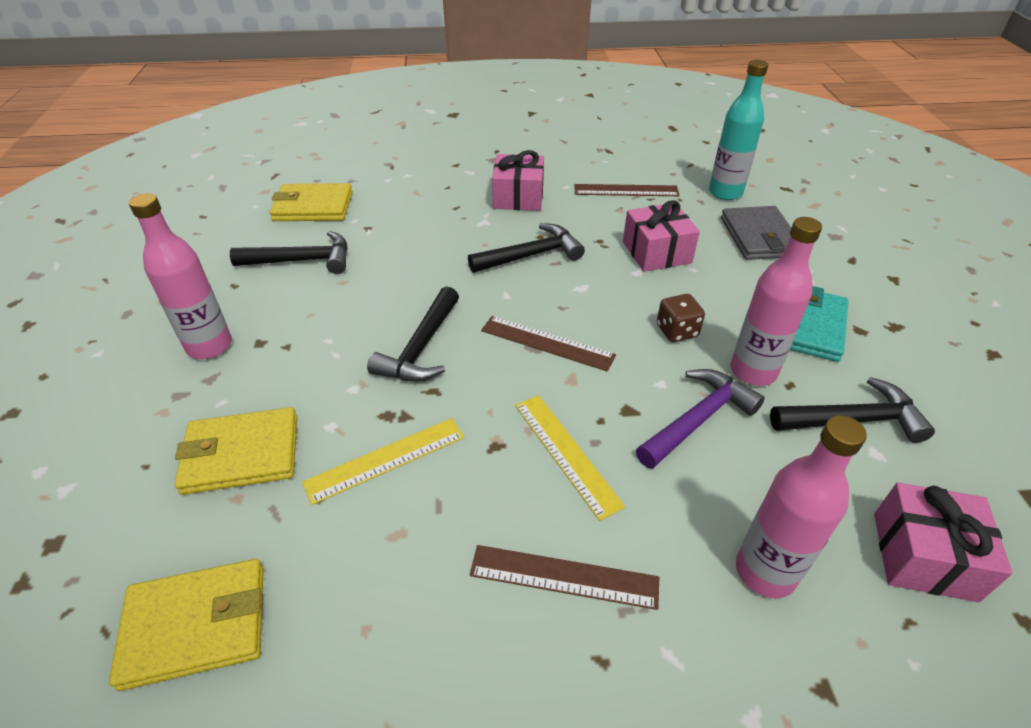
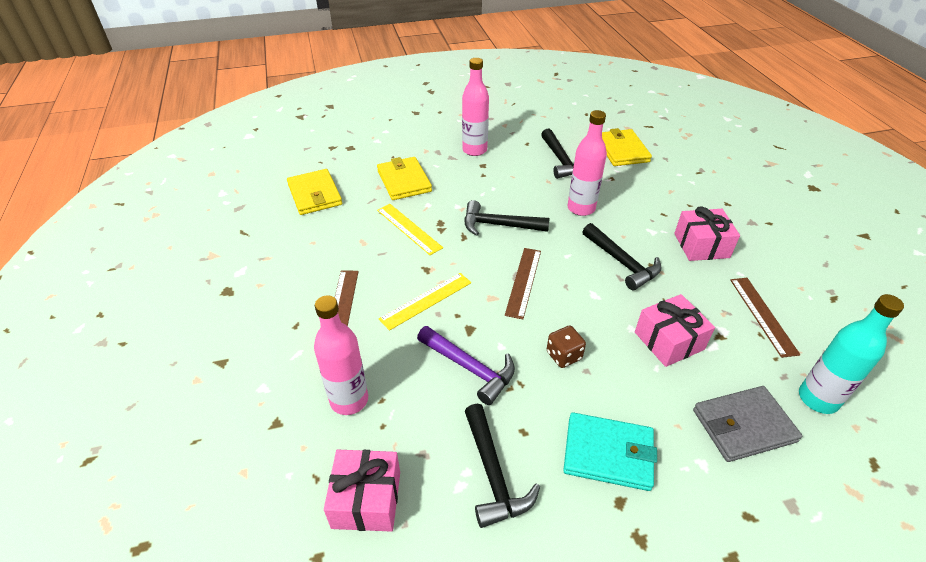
camera: 80 degrees right, 0 degrees up
pink bottle [730,217,822,386] -> pink bottle moved to [567,110,607,216]

